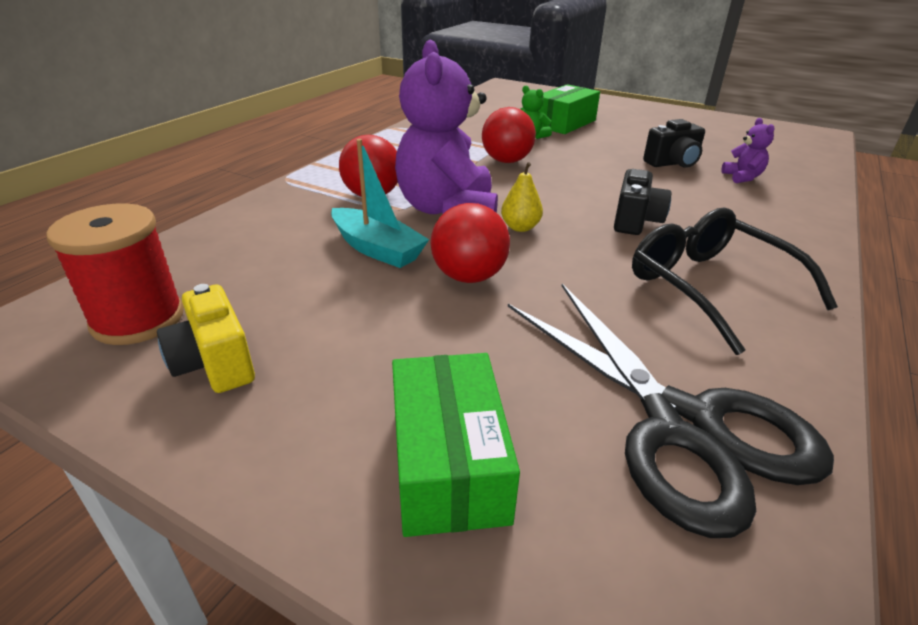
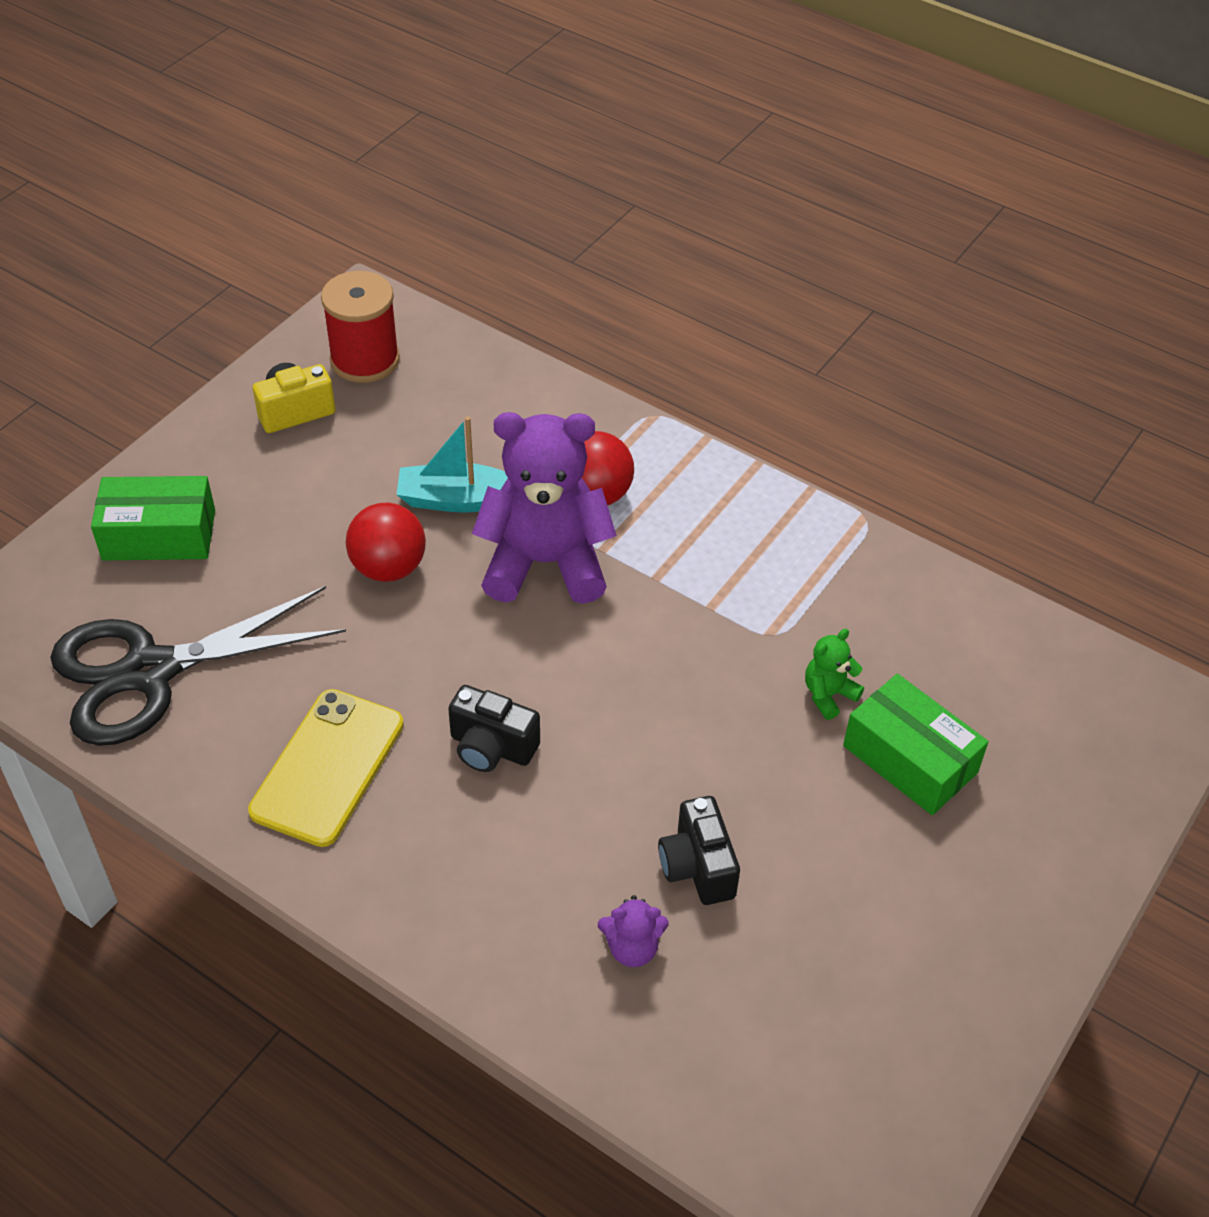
camera: 95 degrees right, 15 degrees up
turquoise boat [331,139,429,268] -> turquoise boat turned 45 degrees clockwise [396,416,508,513]
red ball [482,107,536,163] -> none
yellow pear [501,162,543,232] -> none
black glasses [632,208,838,355] -> yellow phone [248,689,404,847]

